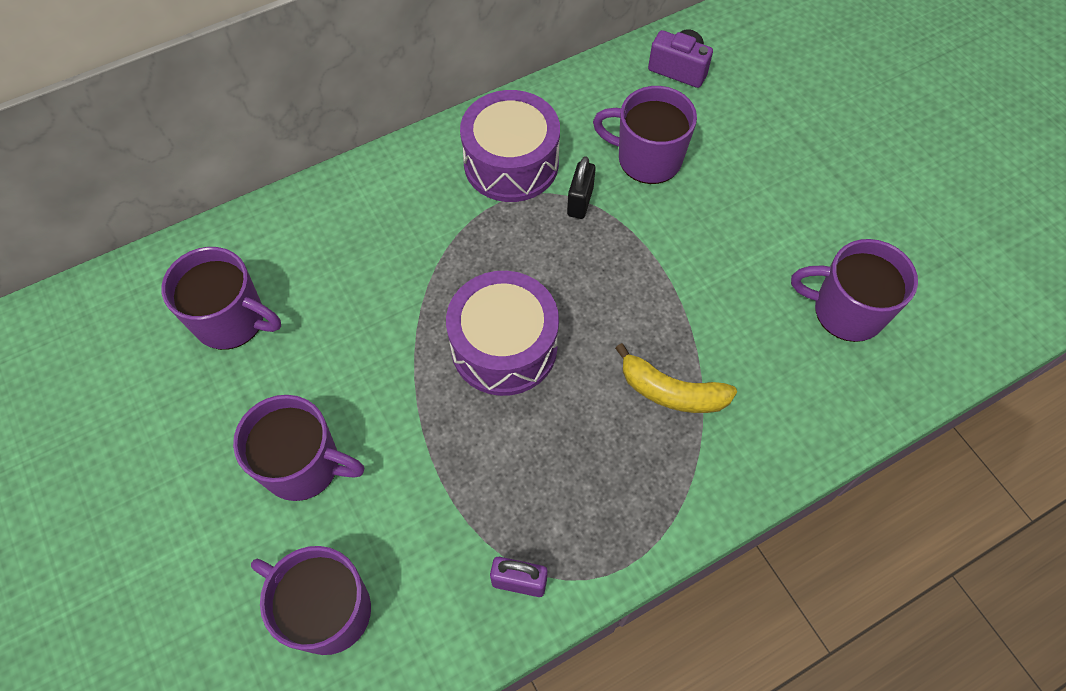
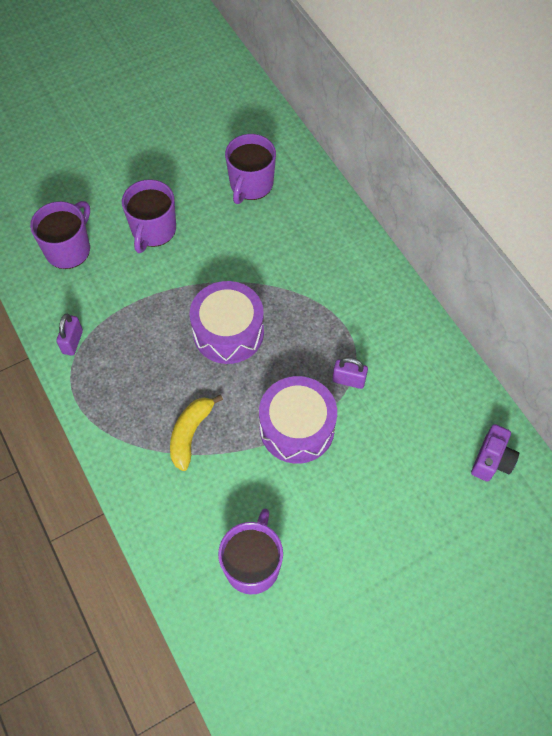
camera: 90 degrees right, 0 degrees up
purple drum [460,90,560,202] -> purple drum moved to [259,376,337,464]
black padlock [567,156,596,219] -> purple padlock [332,357,368,389]
purple mug [593,86,697,184] -> none

